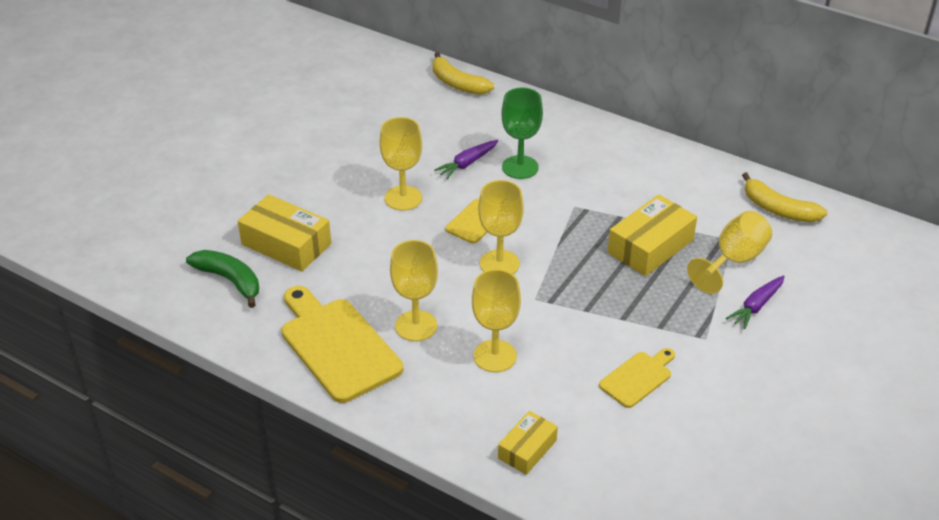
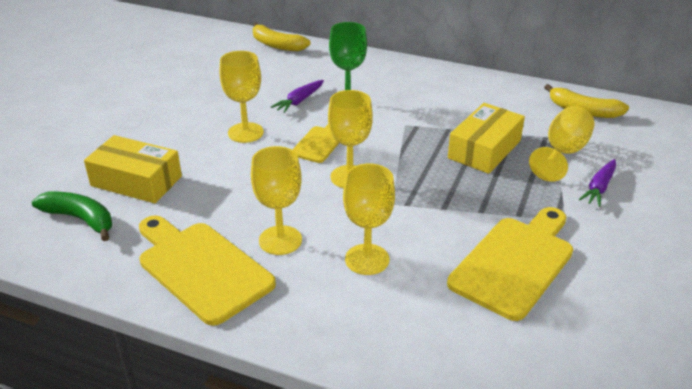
camera: 10 degrees left, 5 degrees down
yellow box [498,411,558,475] -> none
yellow cutting board [599,348,675,408] -> yellow cutting board [447,207,573,321], size x1.87

